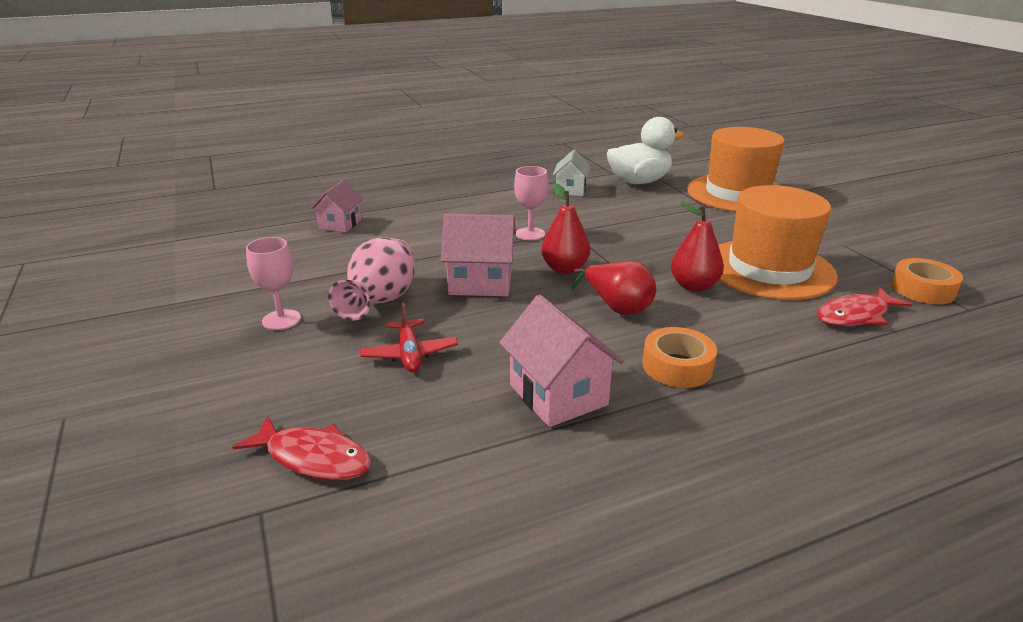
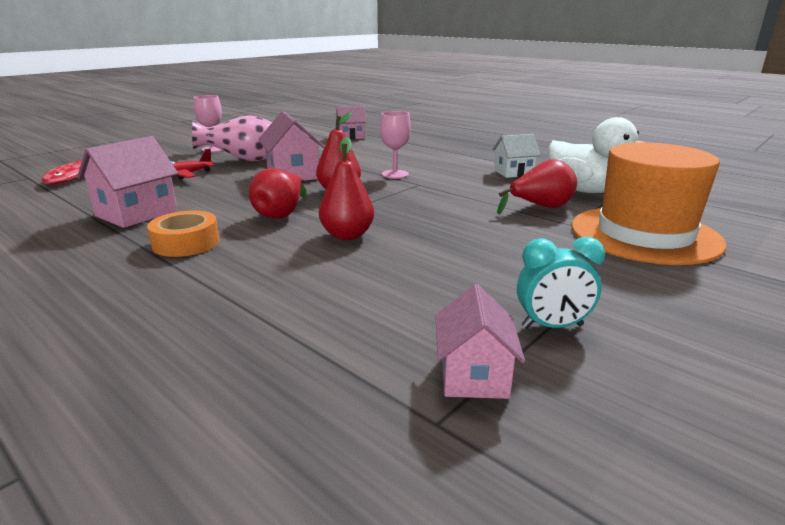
camera: 65 degrees right, 5 degrees down
orange hat [718,185,838,300] -> none
red fish [817,287,913,326] -> none
orange tape [891,258,963,304] -> pink house [436,284,525,399]
none -> red pear [497,159,577,215]
none -> turquoise clock [517,237,605,329]

